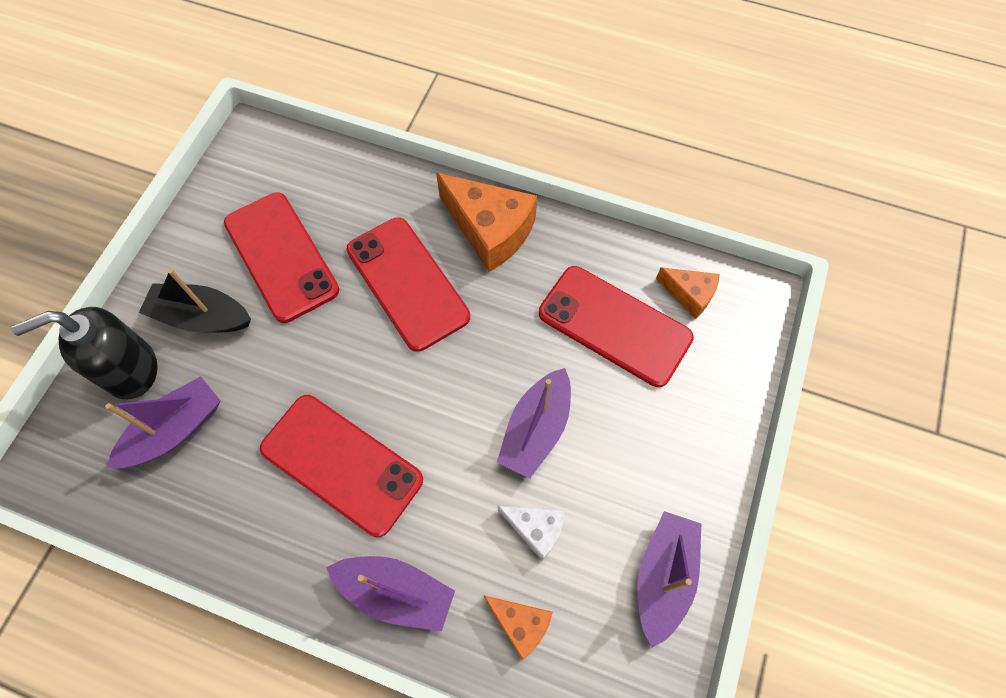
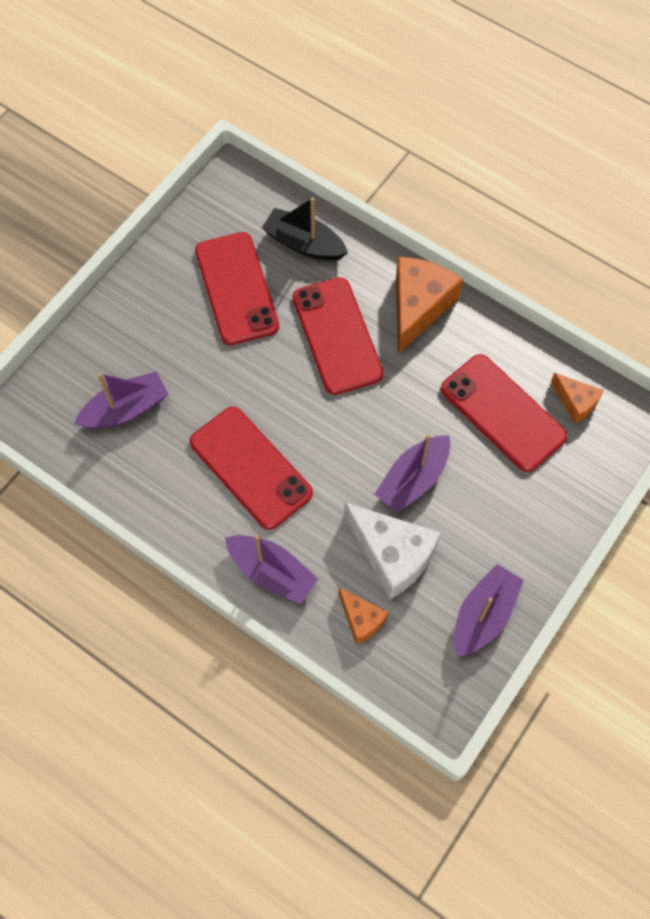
camera: 15 degrees right, 0 degrees up
black soap dispenser [11,307,158,399] -> none
black boat [139,269,251,333] -> black boat moved to [262,197,348,261]
orange cheese [436,173,537,272] -> orange cheese turned 120 degrees counterclockwise [396,257,463,354]
white cheese [498,506,565,561] -> white cheese [344,502,441,600], size x1.83

